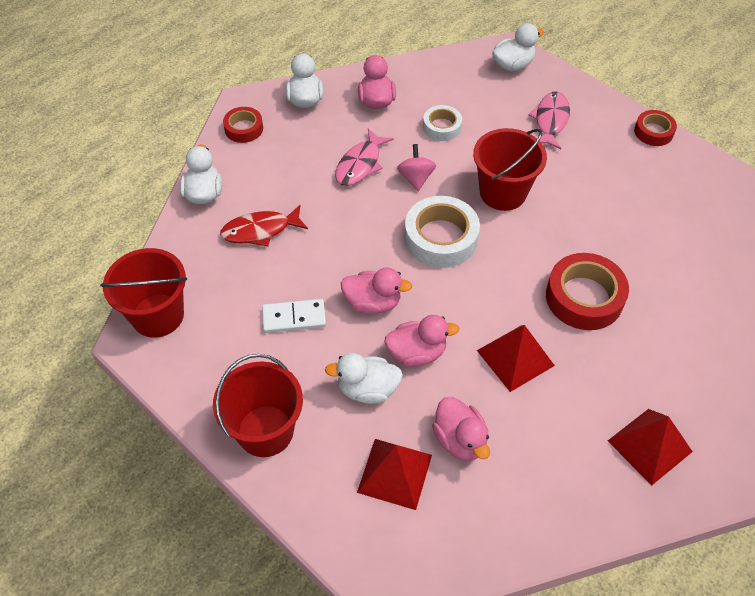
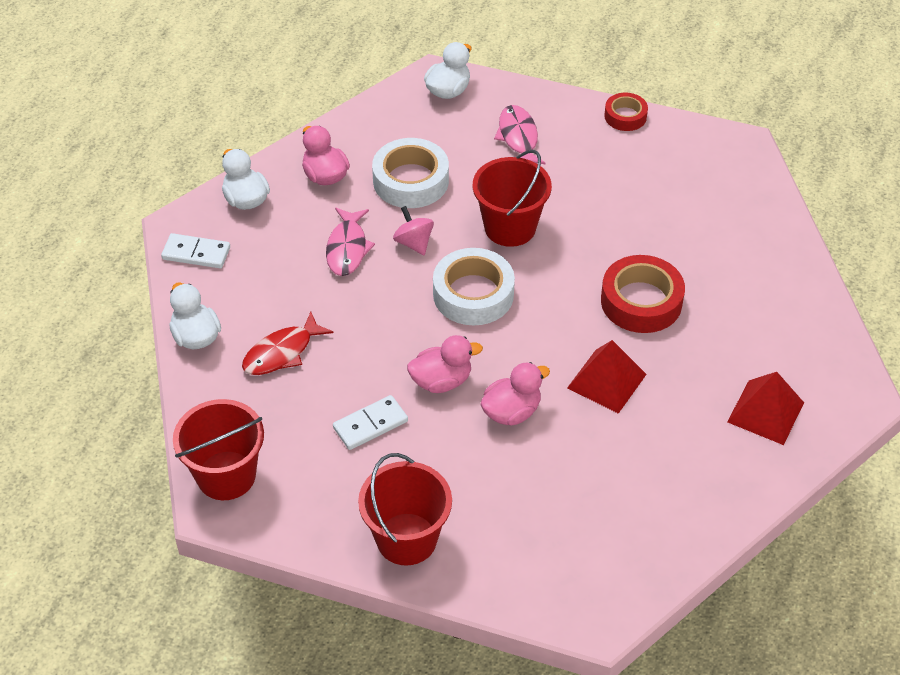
camera: 25 degrees left, 5 degrees down
red tape [223,107,263,143] -> white domino [161,233,230,268]
white duck [325,353,403,404] -> none
red pyramid [357,439,432,510] -> none
white tape [423,105,462,141] -> white tape [372,138,449,208], size x1.73
pink duck [432,397,490,461] -> none

